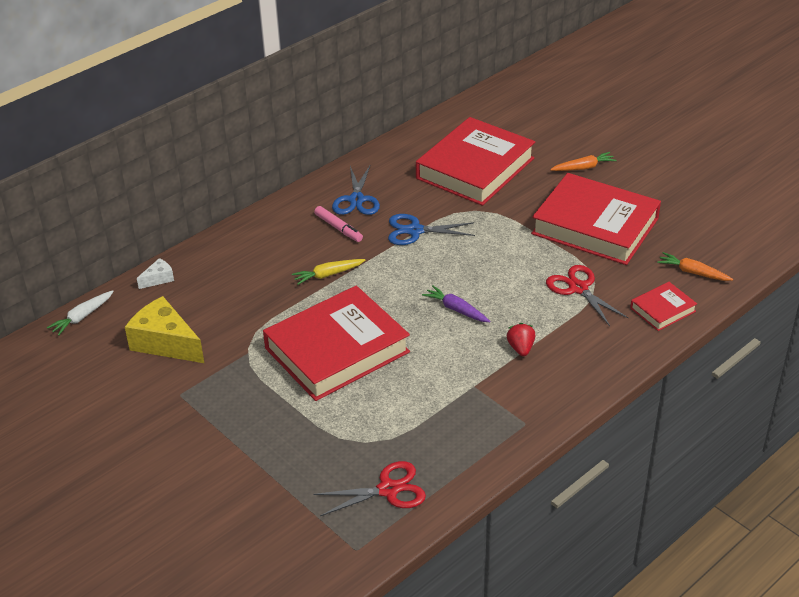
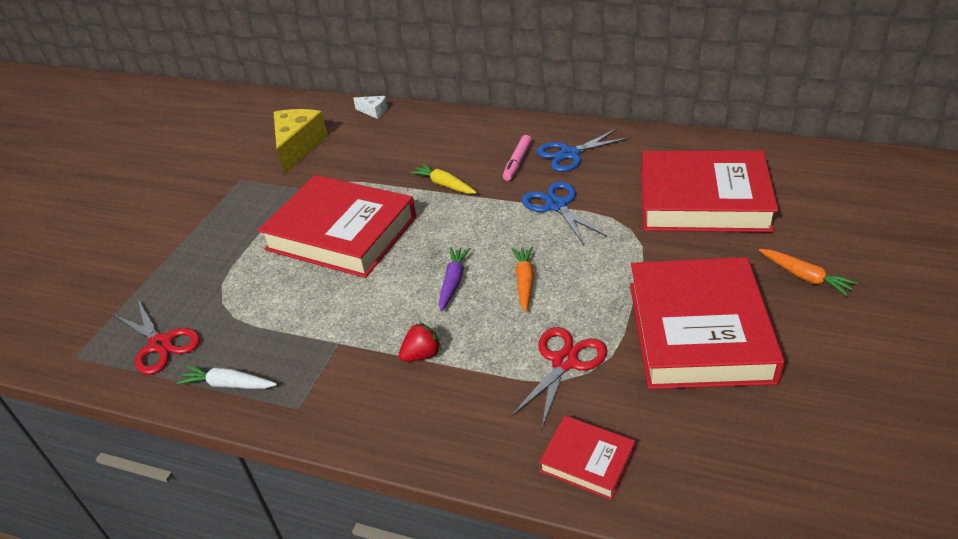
camera: 65 degrees right, 0 degrees up
white carrot [47,290,114,336] -> white carrot moved to [176,365,277,389]
orange carrot [657,252,733,281] -> orange carrot moved to [511,246,534,312]

